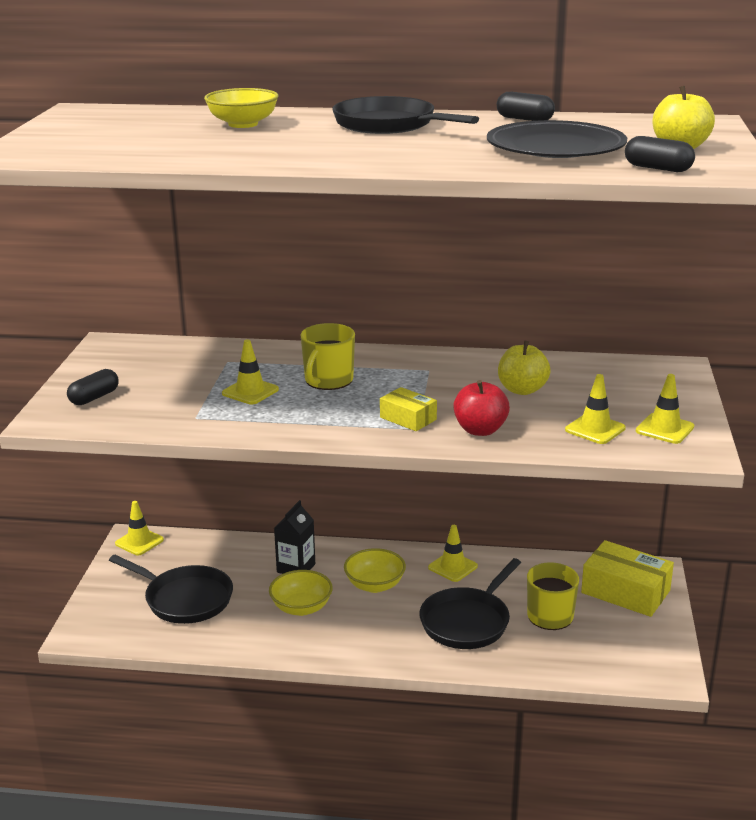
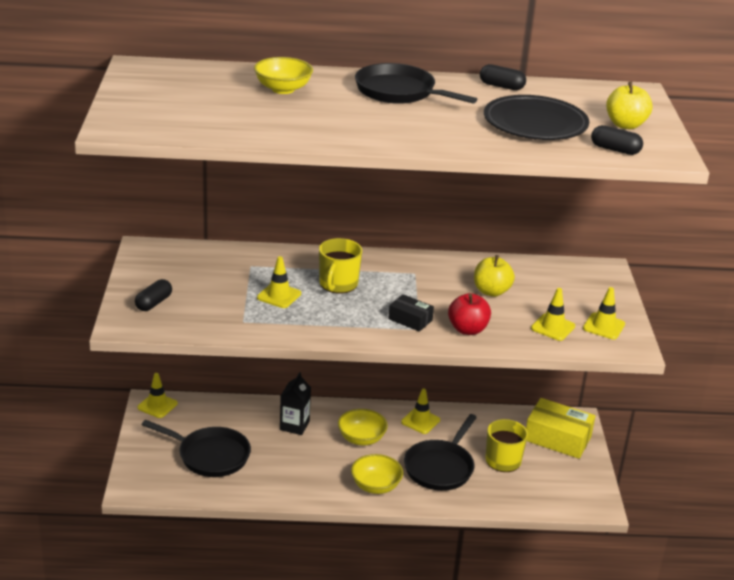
camera: 10 degrees left, 5 degrees up
yellow bowl [269,570,333,616] -> yellow bowl moved to [351,454,403,494]
yellow box [380,387,437,431] -> black box [388,294,434,332]

